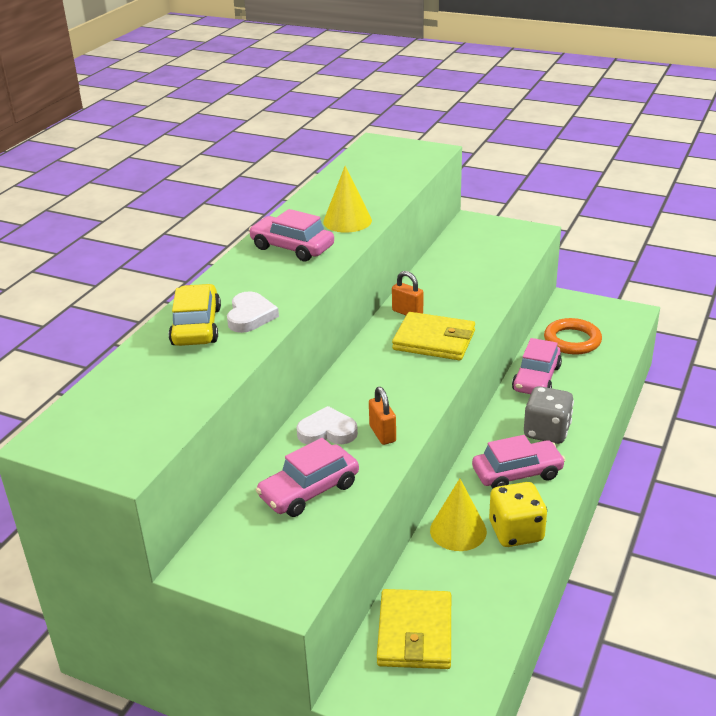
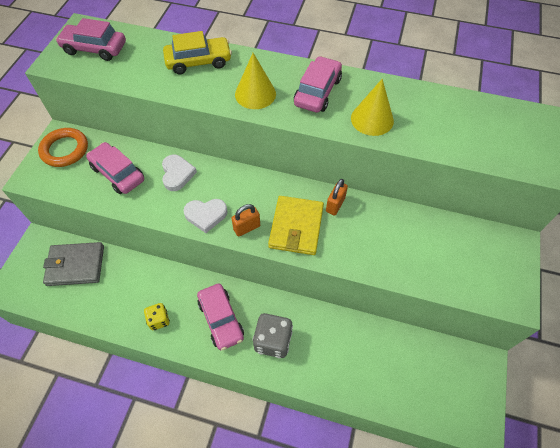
camera: 80 degrees right, 25 degrees up
white heart [227,291,279,333] -> white heart moved to [183,199,228,233]
orange padlock [369,387,396,445] -> orange padlock moved to [231,204,260,237]
yellow wallet [377,589,451,669] -> grey wallet [43,242,104,286]
yellow cone [430,478,487,551] -> yellow cone moved to [235,53,276,109]
yellow dice [489,482,547,547] -> yellow dice [144,303,170,330], size x0.60
pink car [512,338,562,394] -> pink car moved to [56,18,126,61]
orange ring [544,318,602,355] -> orange ring moved to [38,128,88,167]

